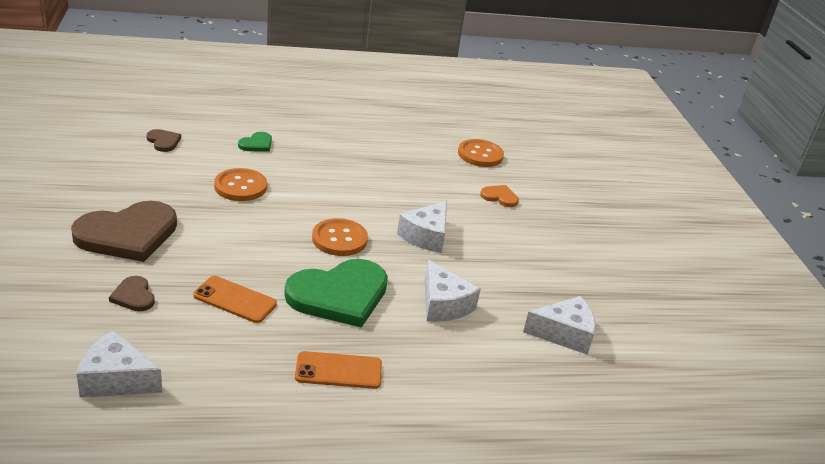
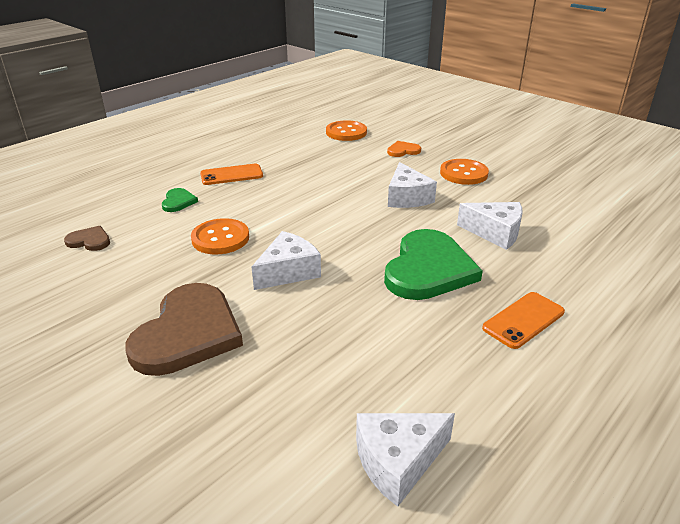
camera: 35 degrees left, 0 degrees up
brown heart [109,276,155,311] -> none
orange phone [193,276,277,323] -> orange phone moved to [200,164,263,185]
orange button [312,218,368,256] -> orange button moved to [440,159,489,185]
white cheese [523,296,596,355] -> white cheese moved to [252,231,321,290]

